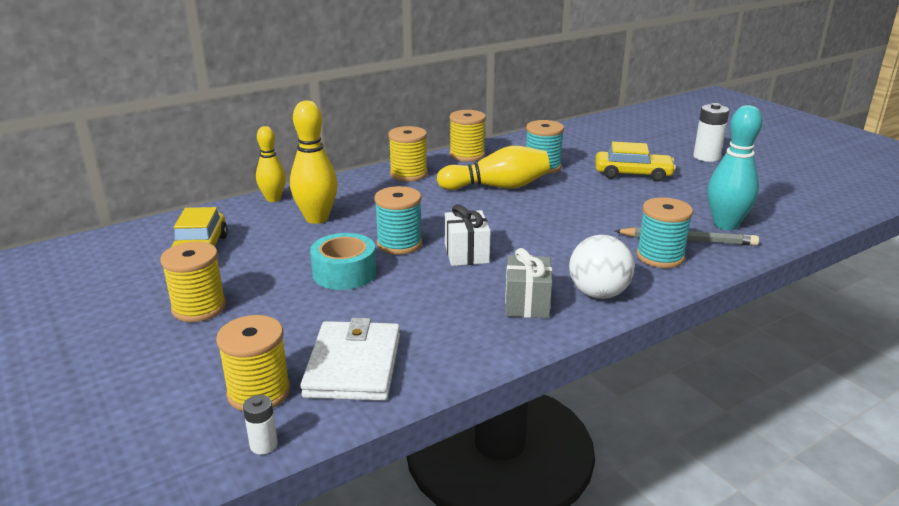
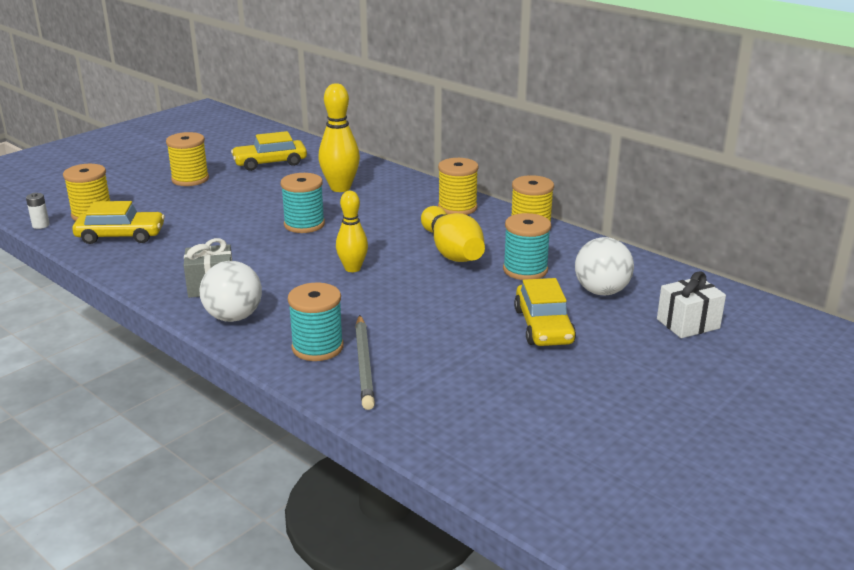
camera: 75 degrees right, 0 degrees up
yellow bowling pin [256,126,286,202] -> yellow bowling pin moved to [336,191,368,272]
white wallet [300,318,400,401] -> yellow car [72,201,165,244]
turquoise tape [310,233,376,290] -> none
white gift [445,204,491,266] -> white gift moved to [657,271,726,338]
white battery [693,103,729,162] -> none
turquoise bowling pin [708,105,762,230] -> none
none -> white ball [575,237,634,295]

